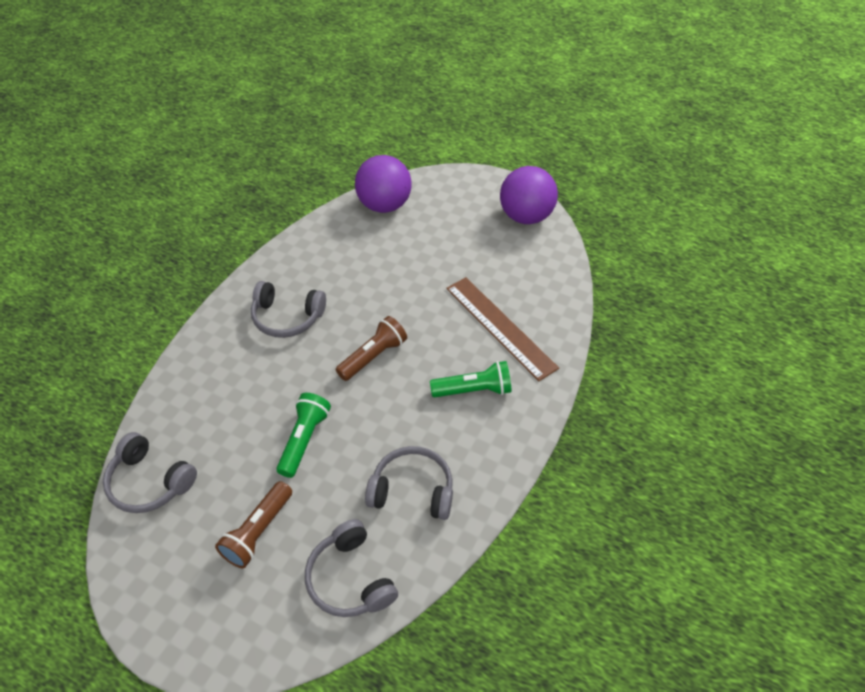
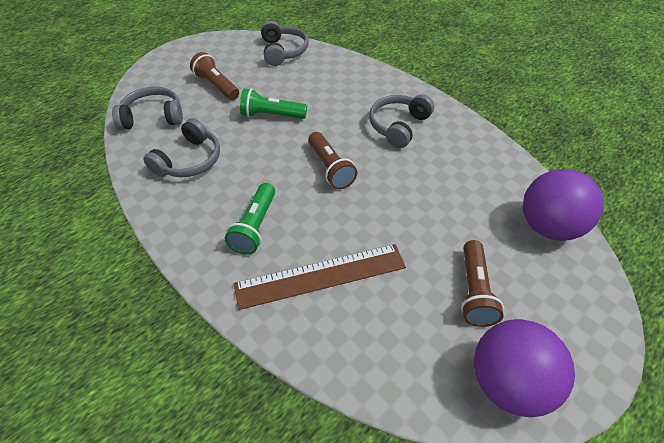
camera: 110 degrees right, 0 degrees up
grey headphones [103,432,197,513] -> grey headphones turned 120 degrees clockwise [261,21,308,66]
green flashlight [276,393,331,478] -> green flashlight turned 150 degrees clockwise [240,88,307,119]
none -> brown flashlight [461,240,504,327]

